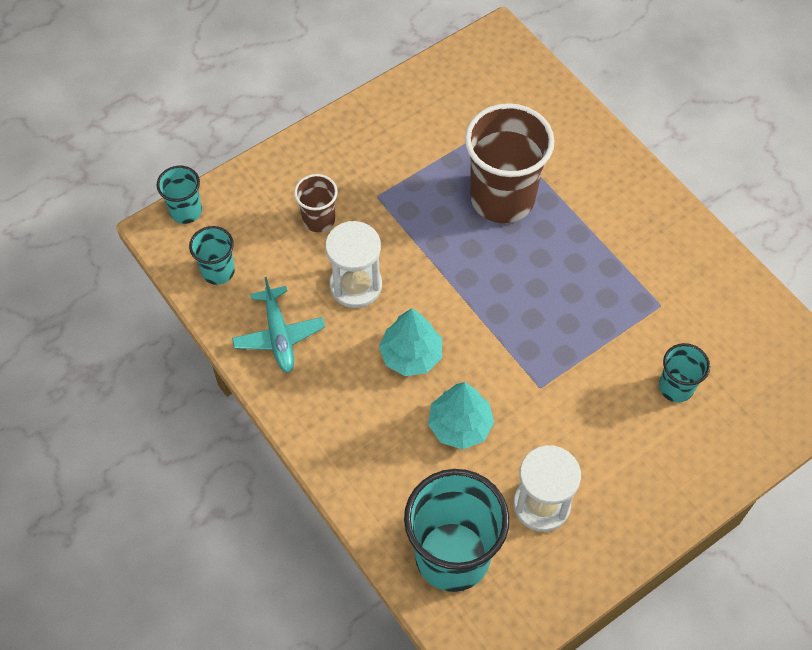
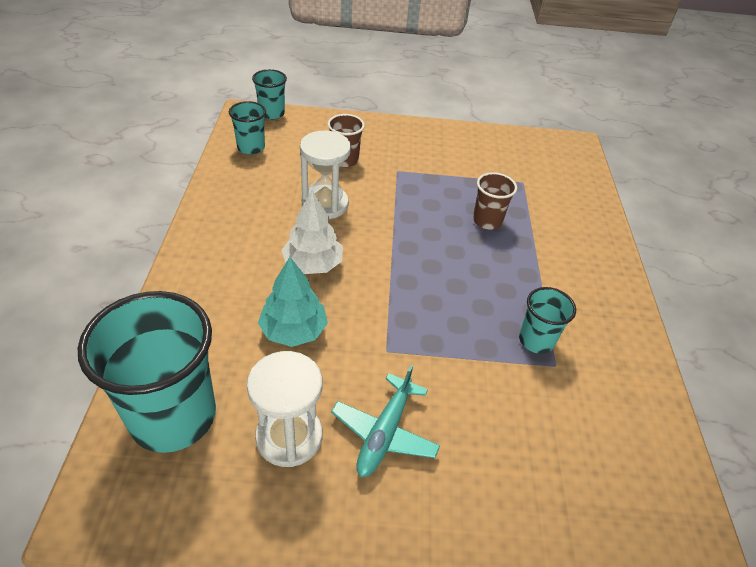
camera: 35 degrees right, 15 degrees down
turquoise plane [232,277,325,373] -> turquoise plane moved to [331,365,440,477]
turquoise tree [379,308,442,376] -> white tree [281,190,343,274]
brown cup [465,103,555,223] -> brown cup [473,172,517,230], size x0.50
turquoise cup [659,343,710,402] -> turquoise cup moved to [519,287,576,354]

